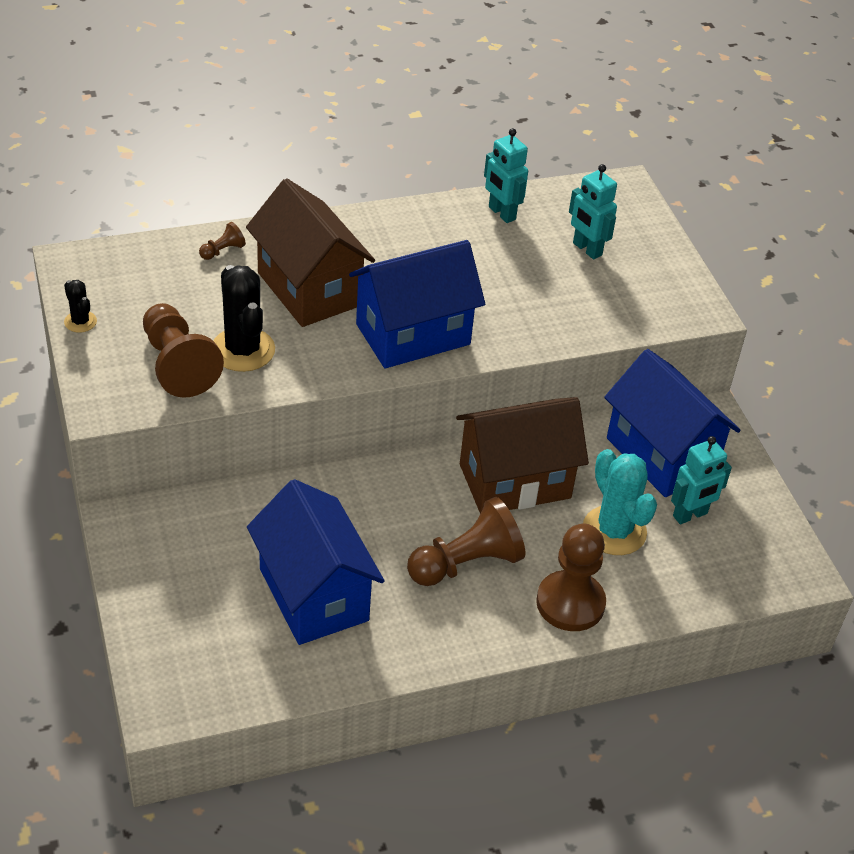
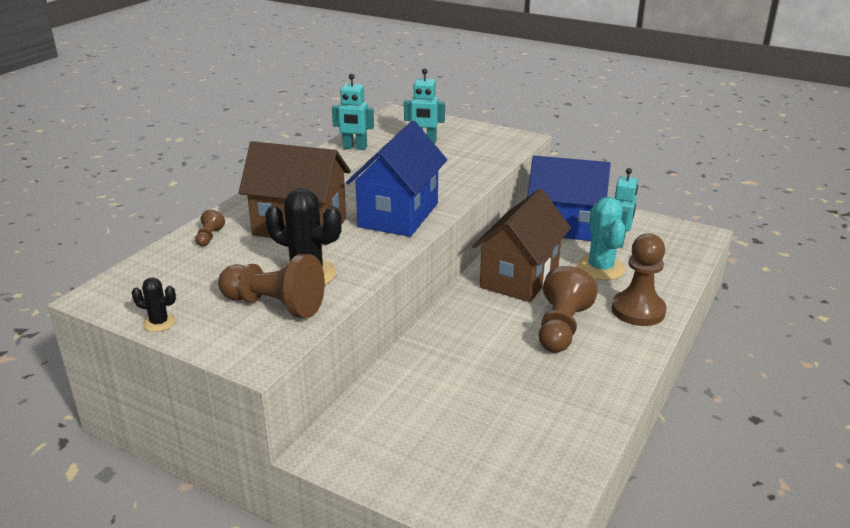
camera: 40 degrees left, 15 degrees down
blue house [247,479,384,645] -> none
turquoise cactus [583,449,657,555] -> turquoise cactus turned 60 degrees clockwise [577,197,626,280]

